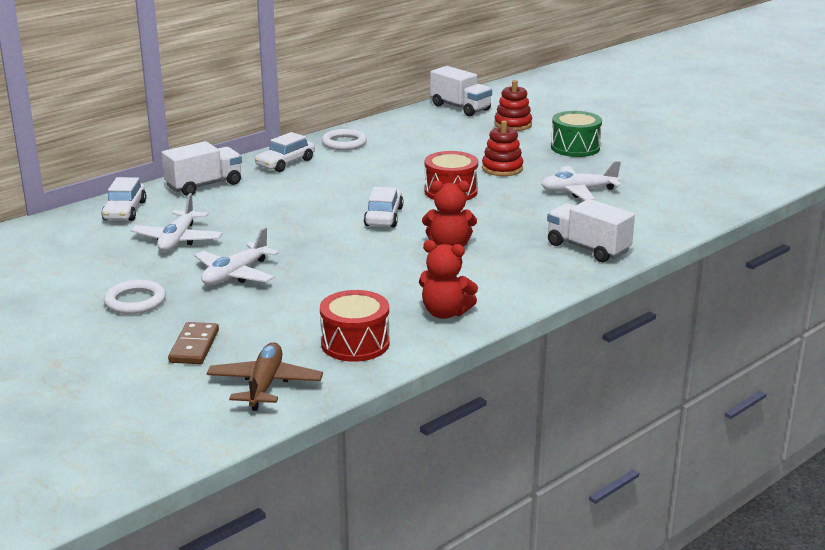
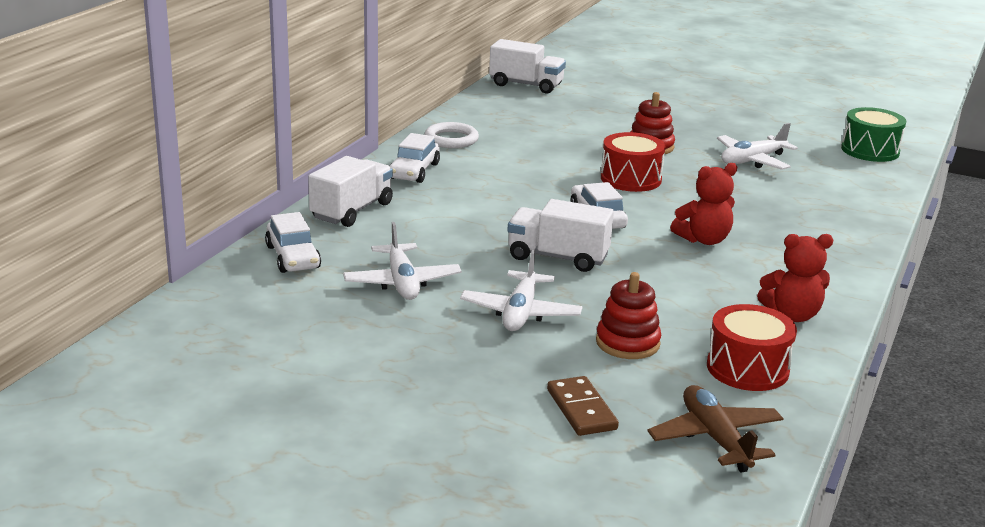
camera: 25 degrees left, 0 degrees up
white ring [104,280,166,314] -> none
red stacking toy [494,80,532,131] -> red stacking toy moved to [596,272,661,359]
white truck [547,199,635,262] -> white truck moved to [507,199,614,272]
green drum [551,111,602,157] -> green drum moved to [841,107,906,162]

